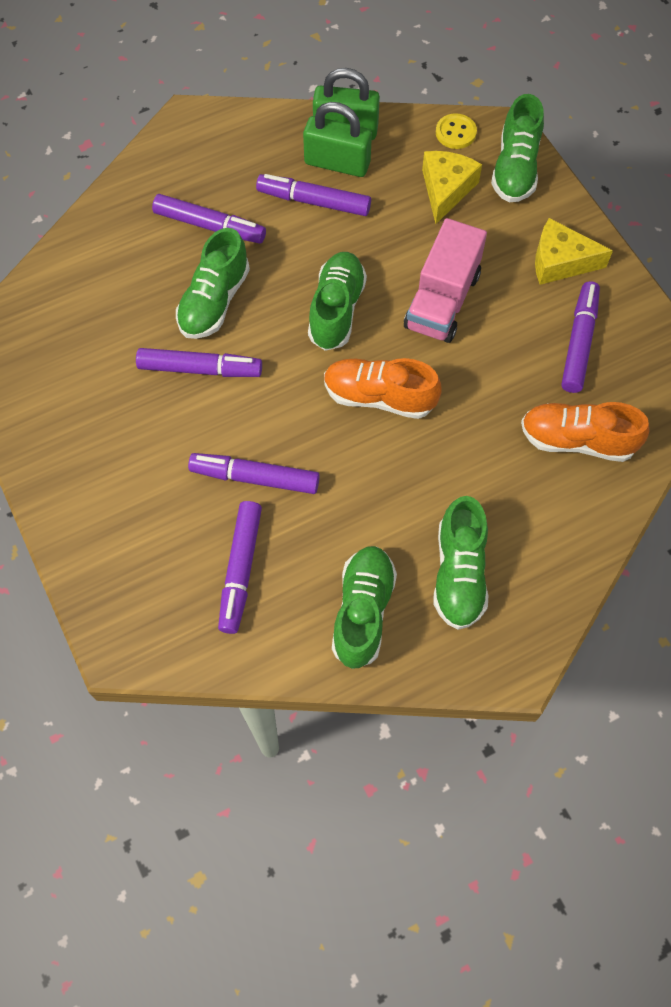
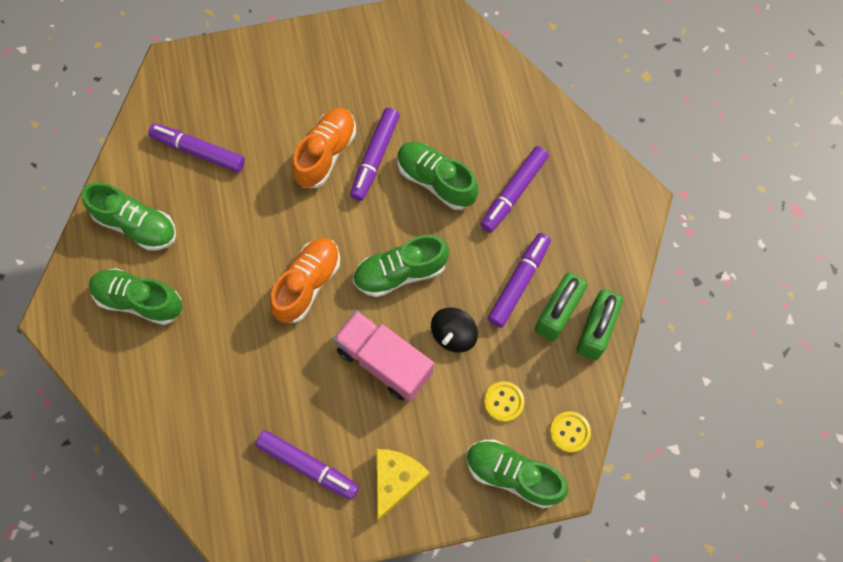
camera: 105 degrees right, 5 degrees up
purple marker [188,453,320,494] -> none
green shoe [308,252,367,351] -> green shoe turned 135 degrees clockwise [353,235,449,297]
yellow cheese [422,151,482,224] -> yellow button [484,381,525,422]
orange shoe [521,402,650,462] -> orange shoe moved to [292,108,356,188]
none -> black spinning top [431,308,478,352]

